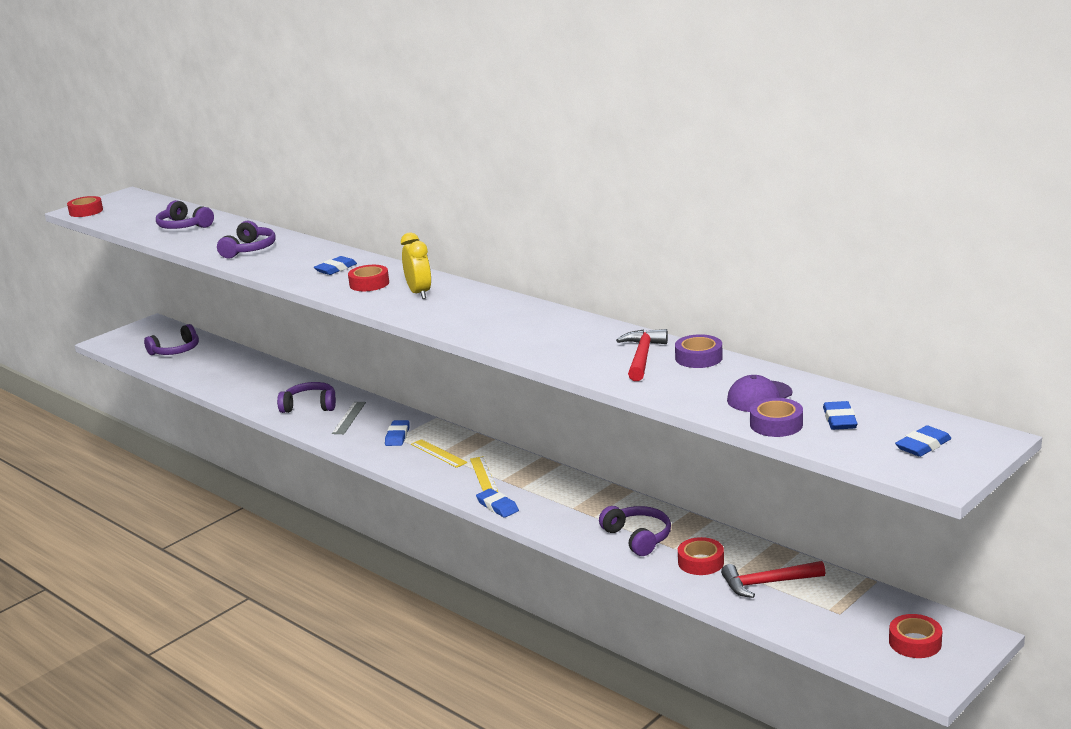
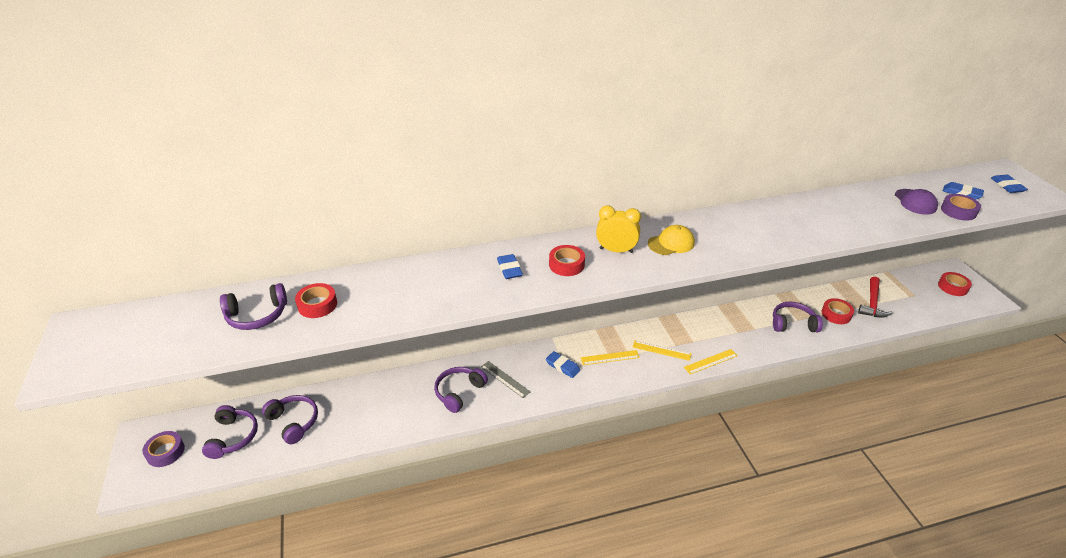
camera: 60 degrees left, 15 degrees up
red tape [67,196,103,217] -> red tape moved to [295,283,337,318]
purple headphones [217,221,276,259] -> purple headphones moved to [262,395,318,444]
blue eraser [476,488,519,518] -> yellow ruler [684,349,738,374]
red hammer [616,329,668,381] -> none
purple tape [675,334,723,368] -> purple tape moved to [142,431,185,467]
none -> yellow cap [648,225,695,255]

